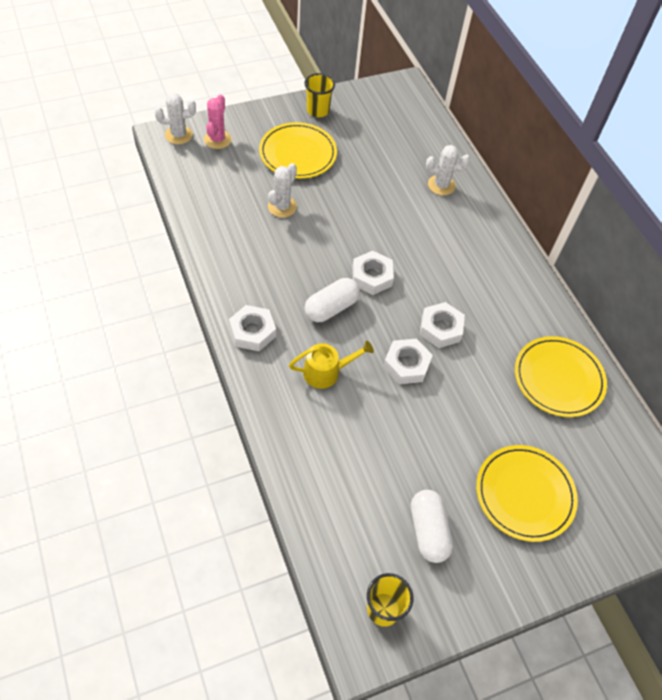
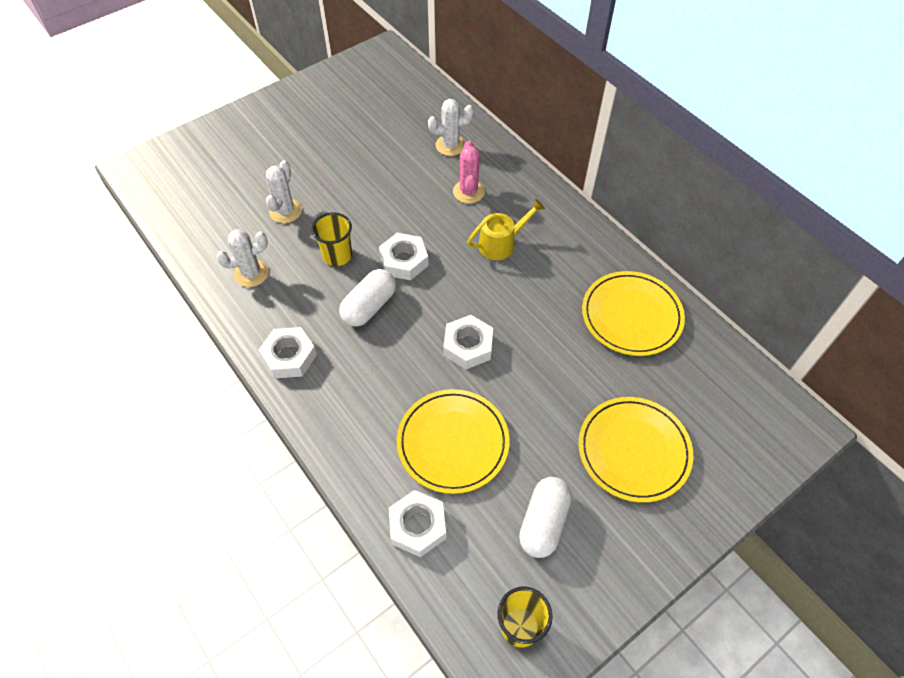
camera: 10 degrees left, 0 degrees up
white cactus [155,93,196,144] -> white cactus moved to [216,229,269,287]
pink cactus [204,95,232,149] -> pink cactus moved to [453,141,485,204]
yellow plate [259,122,337,179] -> yellow plate moved to [397,389,510,494]
yellow watering can [289,341,374,389] -> yellow watering can moved to [467,199,545,260]
yellow cup [305,73,335,117] -> yellow cup moved to [312,212,352,266]
white capsule [411,490,453,563] -> white capsule turned 45 degrees clockwise [519,477,572,558]
white nut [420,302,465,348] -> white nut moved to [389,490,446,557]

